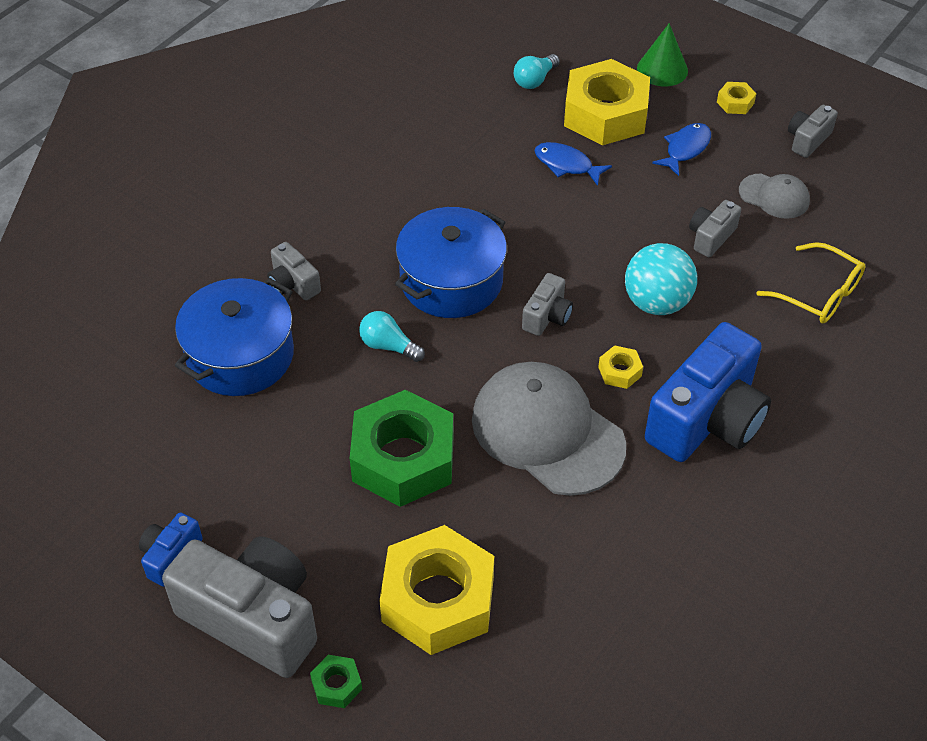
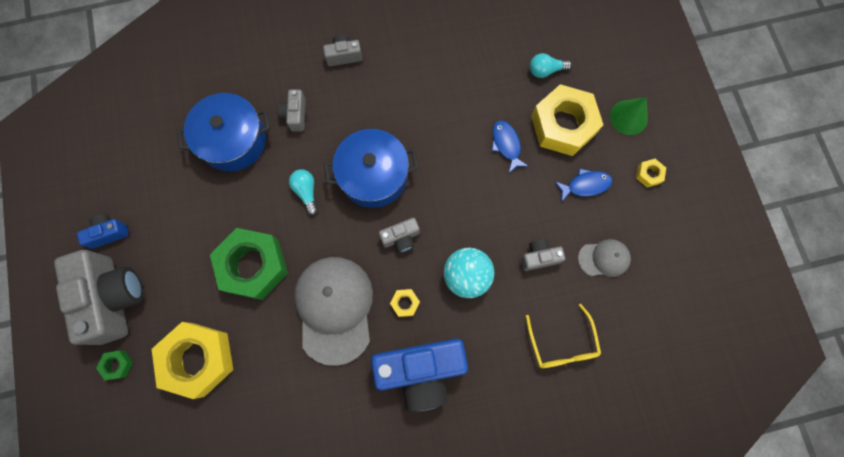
camera: 40 degrees right, 25 degrees up
grey cap [739,173,810,219] -> grey cap turned 75 degrees counterclockwise [578,239,631,277]
grey camera [788,105,838,158] -> grey camera moved to [323,34,362,66]

